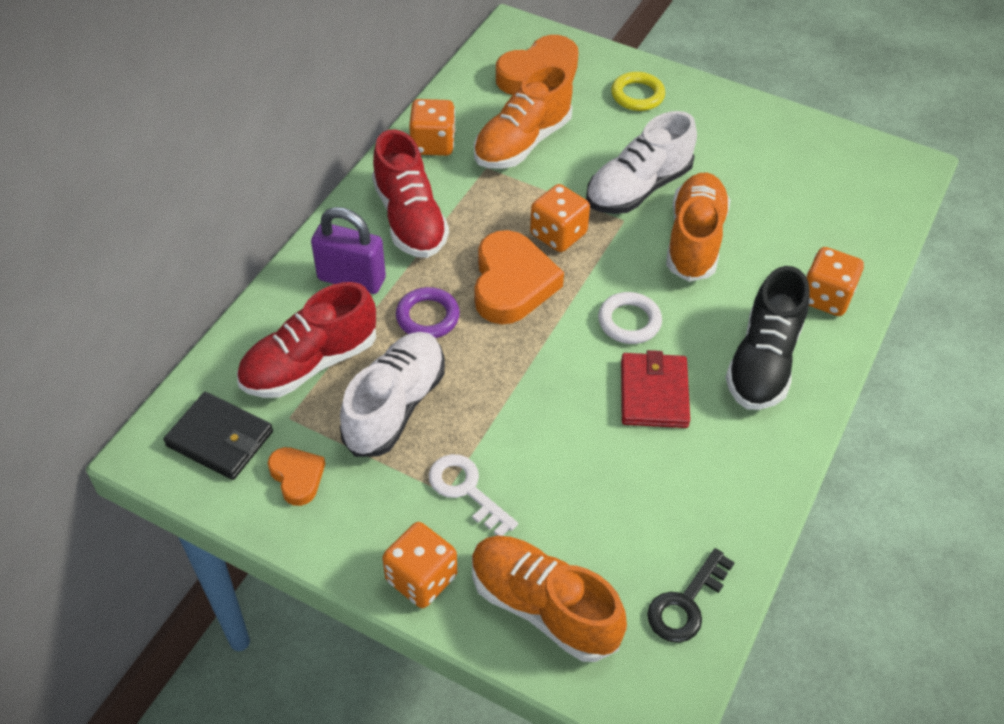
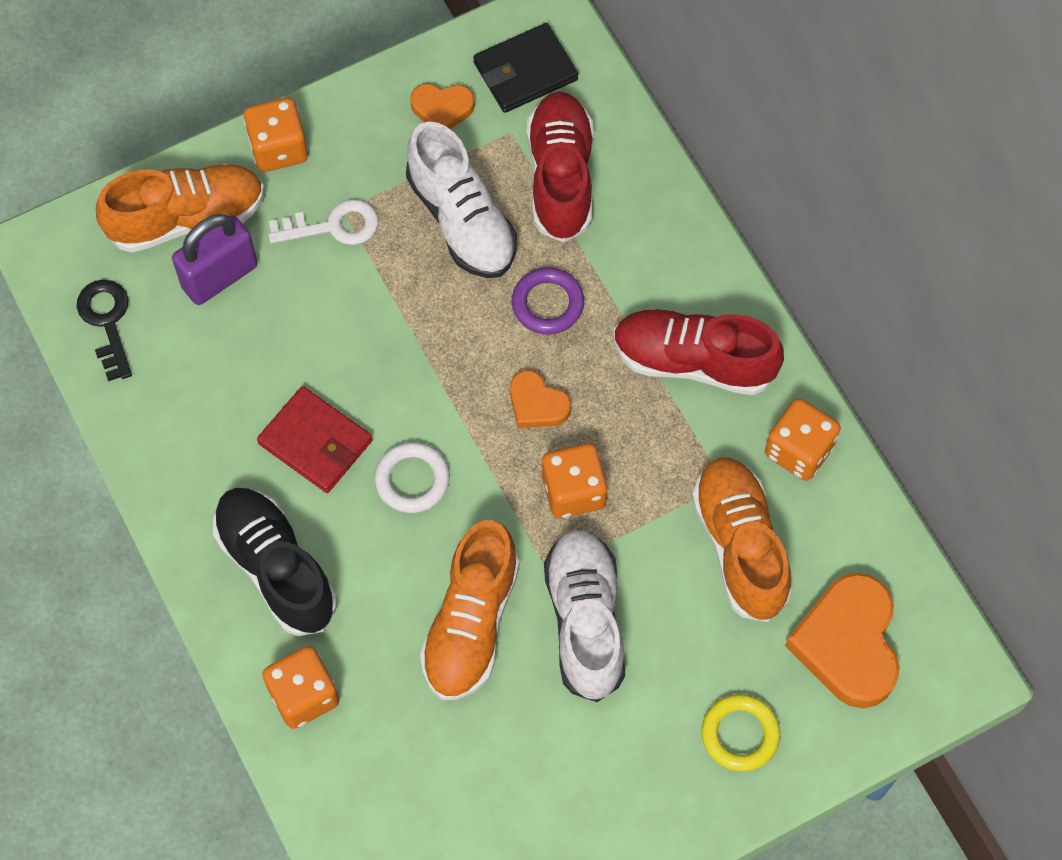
camera: 125 degrees right, 15 degrees up
purple padlock [311,207,386,294] -> purple padlock moved to [172,214,258,305]
orange heart [475,230,564,324] -> orange heart [510,370,571,428], size x0.54
orange shoe [666,173,731,282] -> orange shoe turned 60 degrees clockwise [420,520,520,700]

